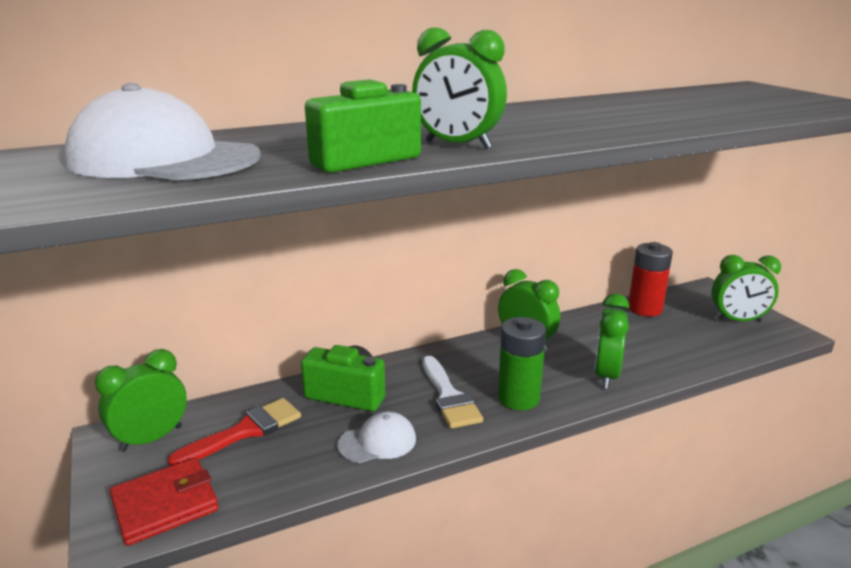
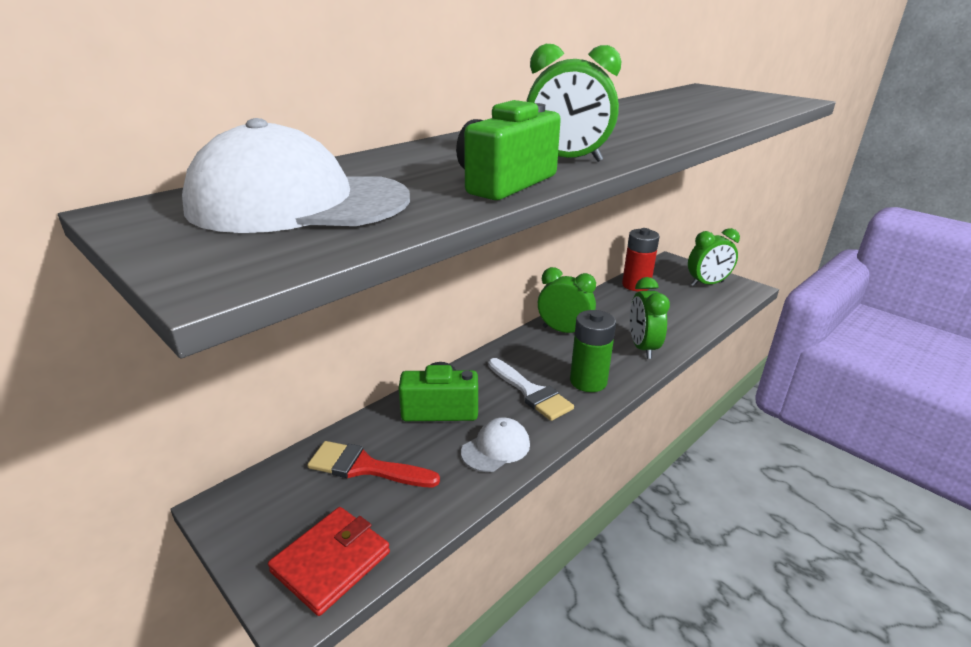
camera: 20 degrees left, 5 degrees up
green clock [95,349,187,452] -> none
red brush [167,398,301,466] -> red brush turned 105 degrees counterclockwise [308,441,440,487]

